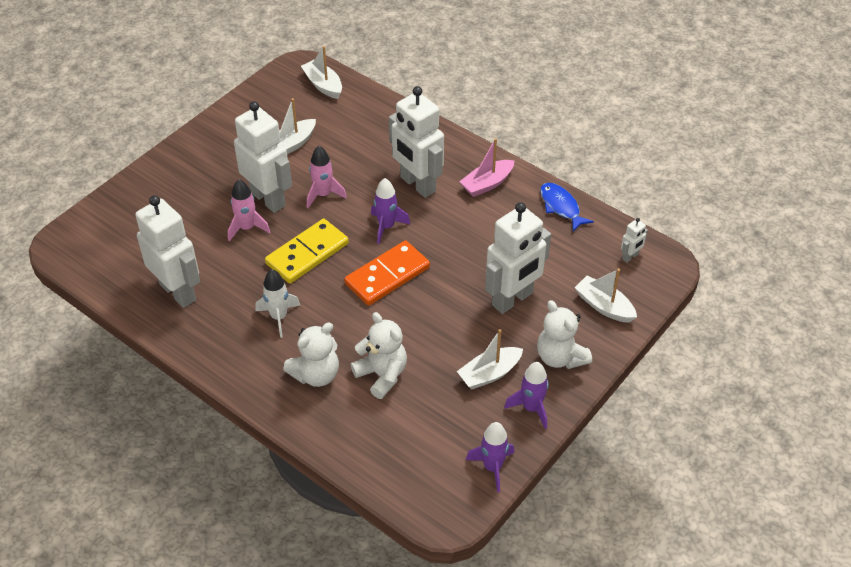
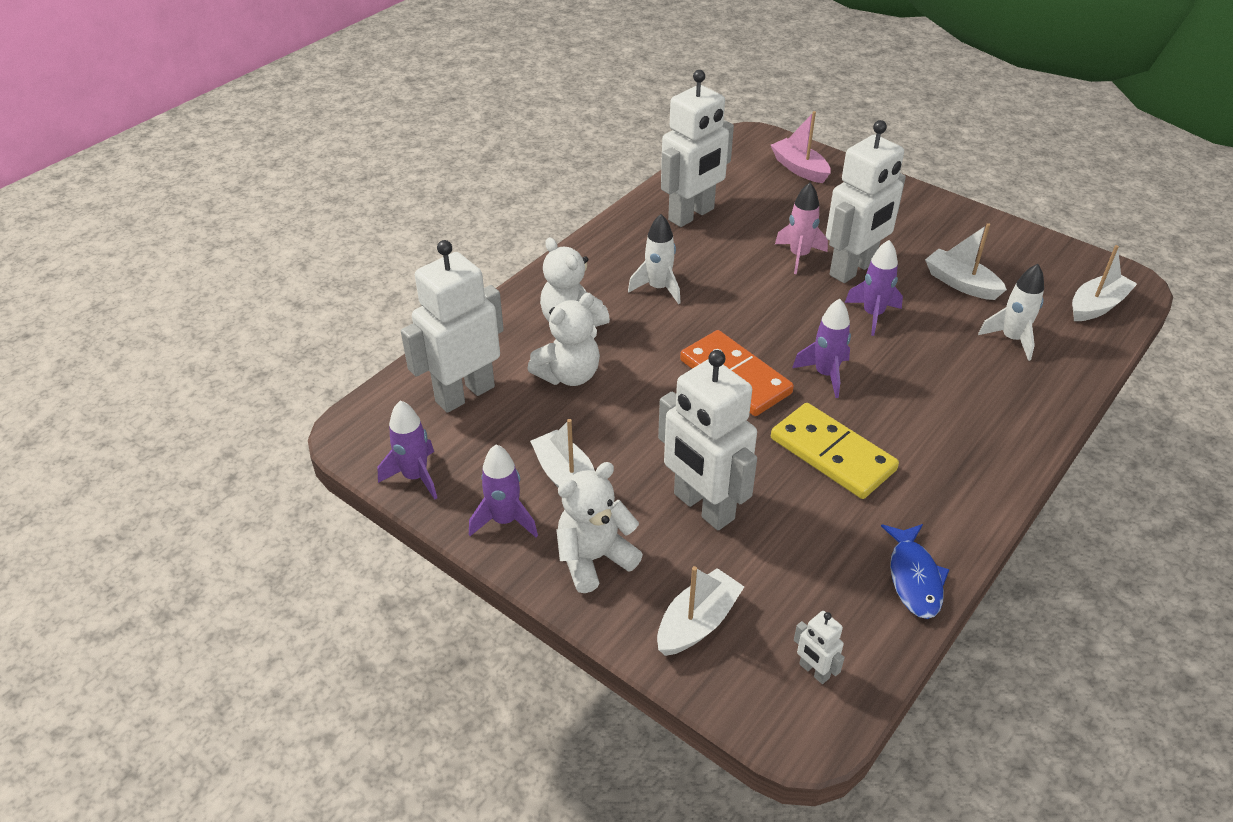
camera: 90 degrees right, 5 degrees down
yellow domino [265,219,349,284] -> yellow domino moved to [771,403,899,499]
pink rocket [307,146,347,208] -> purple rocket [845,240,903,336]
white robot [389,86,444,198] -> white robot moved to [401,240,504,413]
pink boat [459,138,515,197] -> pink boat moved to [771,111,831,183]
blue fish [540,183,594,232] -> blue fish turned 120 degrees clockwise [881,524,950,619]
none -> white rocket [978,264,1044,361]

